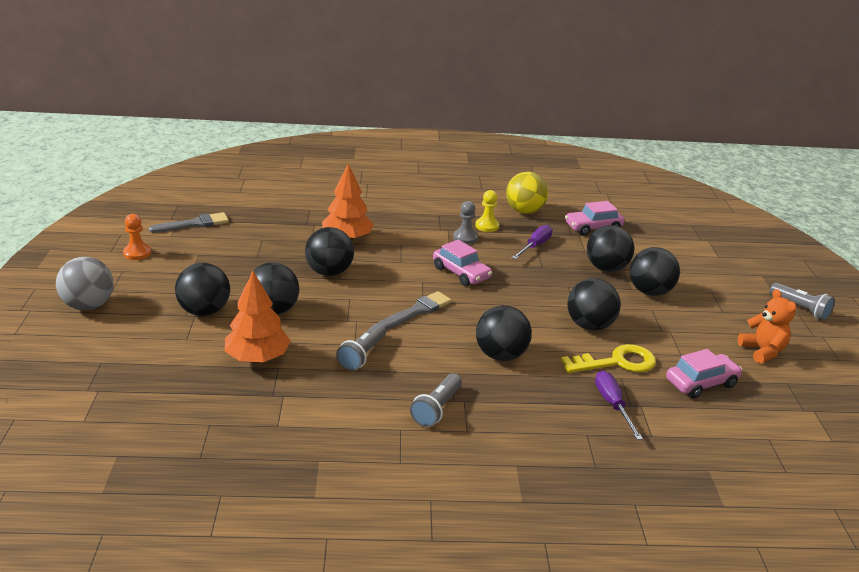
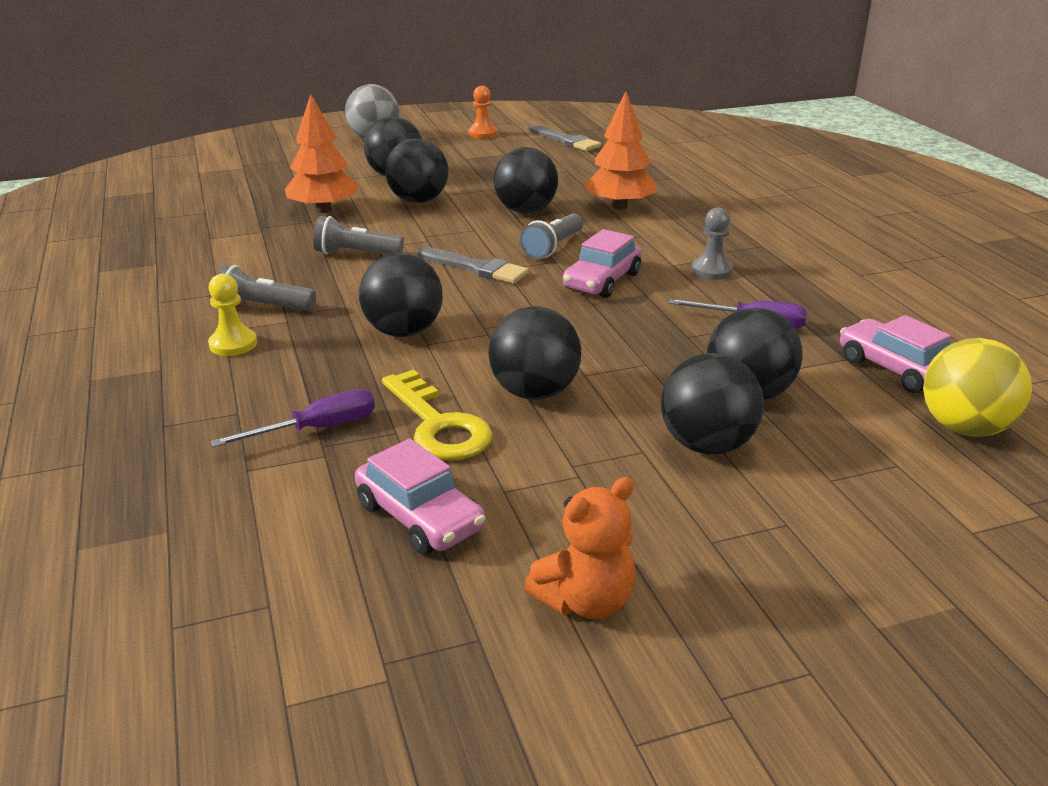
camera: 75 degrees right, 0 degrees up
yellow pawn [475,190,499,232] -> yellow pawn moved to [208,274,257,356]
yellow ball [506,172,548,214] -> yellow ball moved to [923,338,1032,437]
grey flashlight [769,283,835,320] -> grey flashlight moved to [520,213,583,259]

